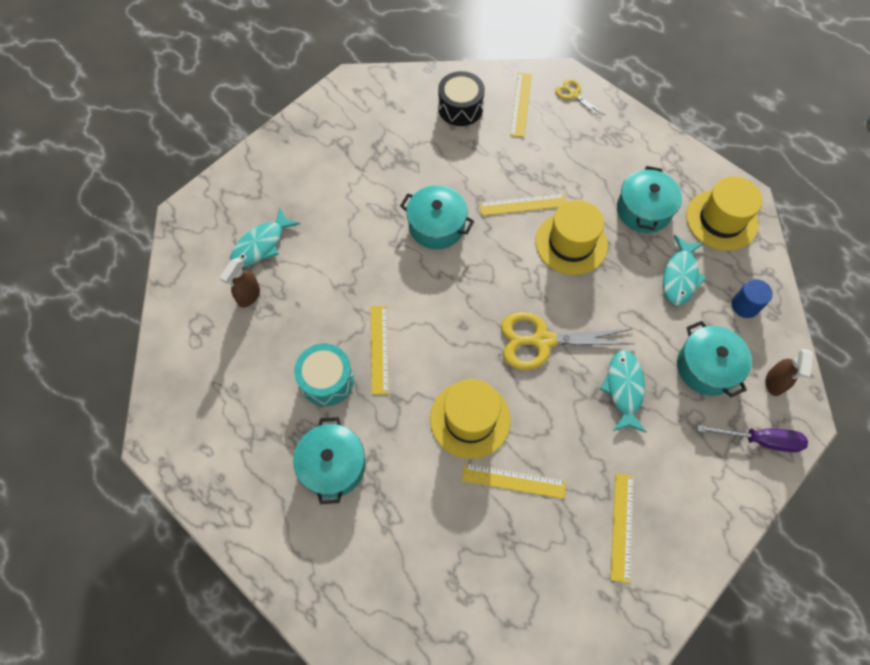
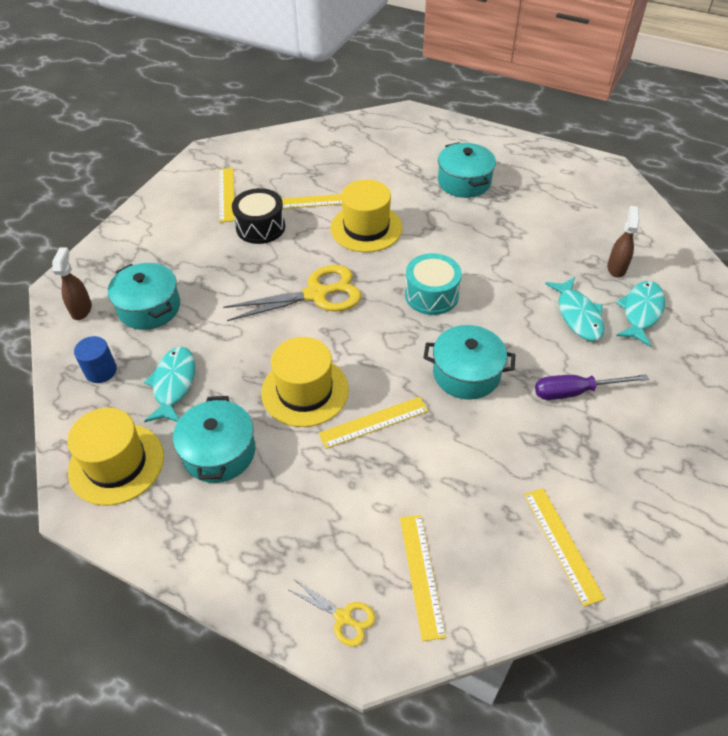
camera: 165 degrees right, 15 degrees down
turquoise drum [294,344,354,406] -> turquoise drum moved to [405,253,462,315]
yellow ruler [371,306,389,395] -> yellow ruler moved to [524,488,605,607]
black drum [438,71,485,126] -> black drum moved to [232,188,285,244]
turquoise fish [600,350,646,432] -> turquoise fish moved to [545,277,604,341]
purple screwdriver [697,425,808,452] -> purple screwdriver moved to [535,374,649,400]

